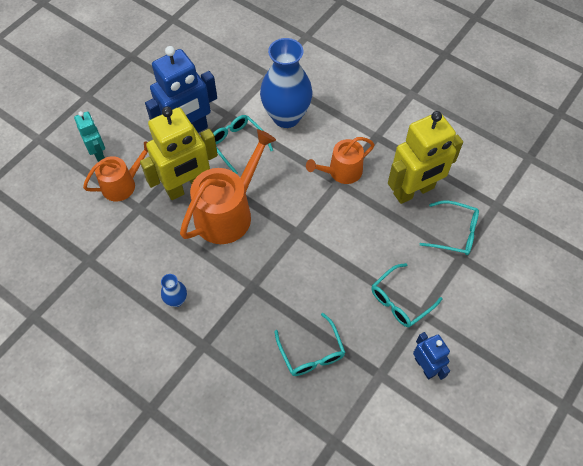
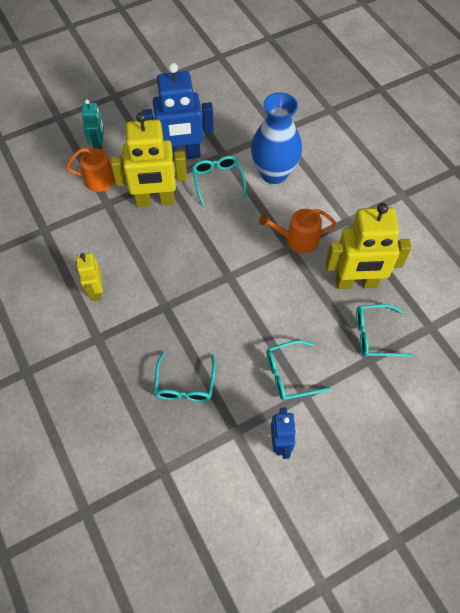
camera: 25 degrees right, 0 degrees up
blue vase [161,274,187,307] -> yellow robot [76,253,103,301]
orange watering can [180,129,276,244] -> none
turquoise glasses [420,201,479,255] -> turquoise glasses turned 135 degrees clockwise [356,304,412,357]

